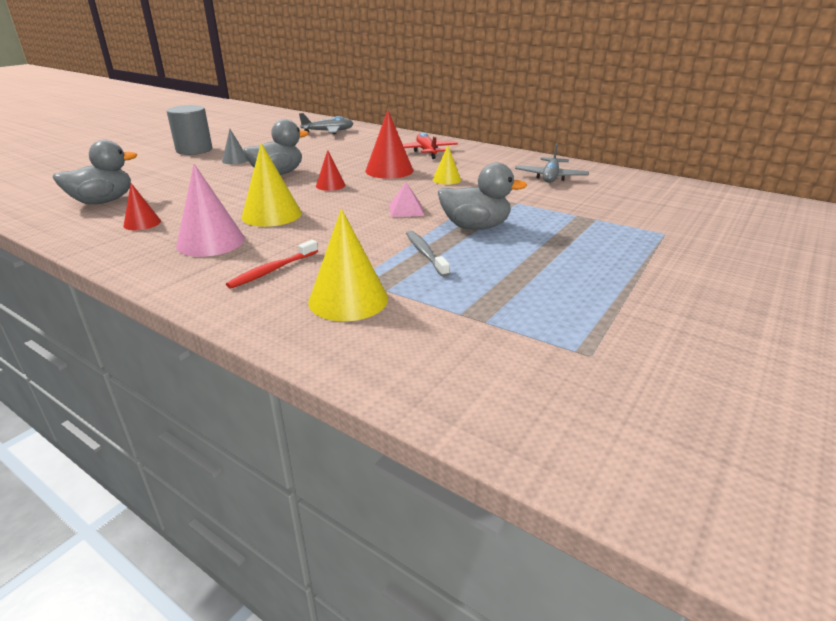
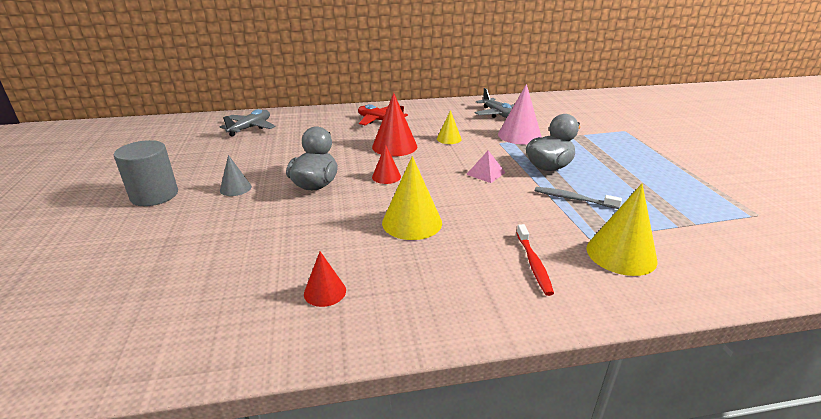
camera: 45 degrees left, 0 degrees up
grey duck [52,140,137,204] -> none
pink cone [176,164,245,257] -> pink cone moved to [498,84,542,145]

